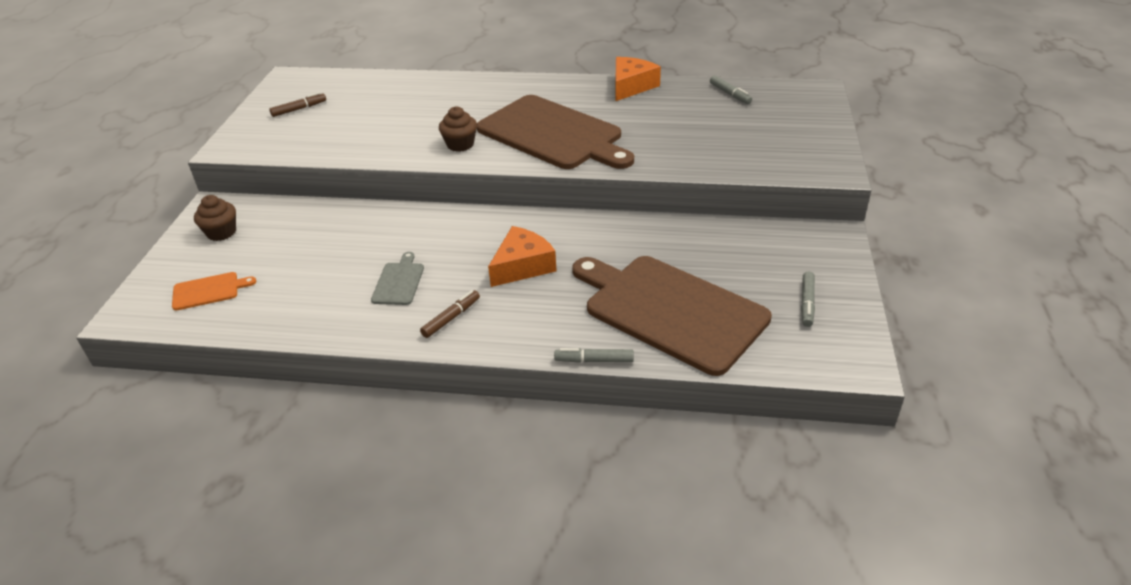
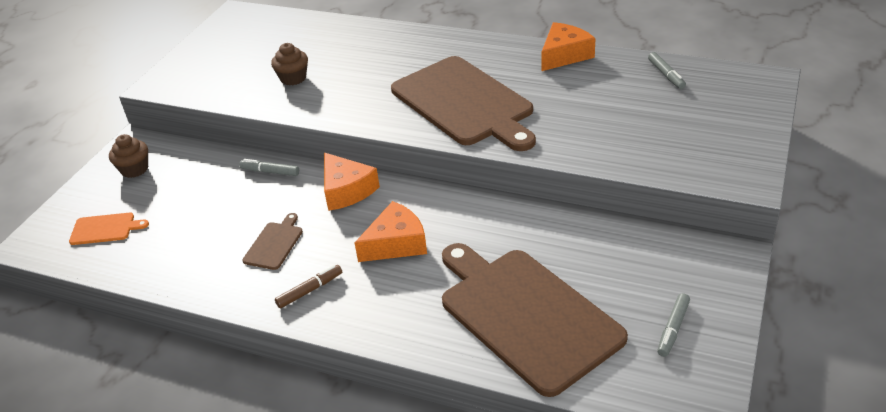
camera: 15 degrees right, 0 degrees up
brown marker [269,92,326,117] -> none
grey cutting board [371,252,424,305] -> brown cutting board [242,213,303,270]
brown cupcake [439,106,477,152] -> brown cupcake moved to [271,43,308,86]
grey marker [554,348,634,363] -> grey marker moved to [239,159,299,176]
none -> orange cheese [324,153,380,211]

